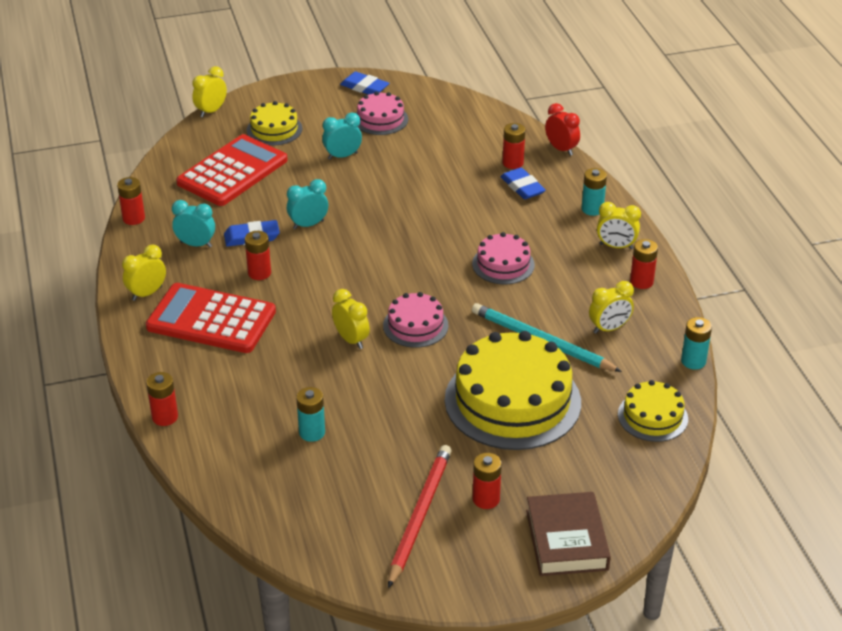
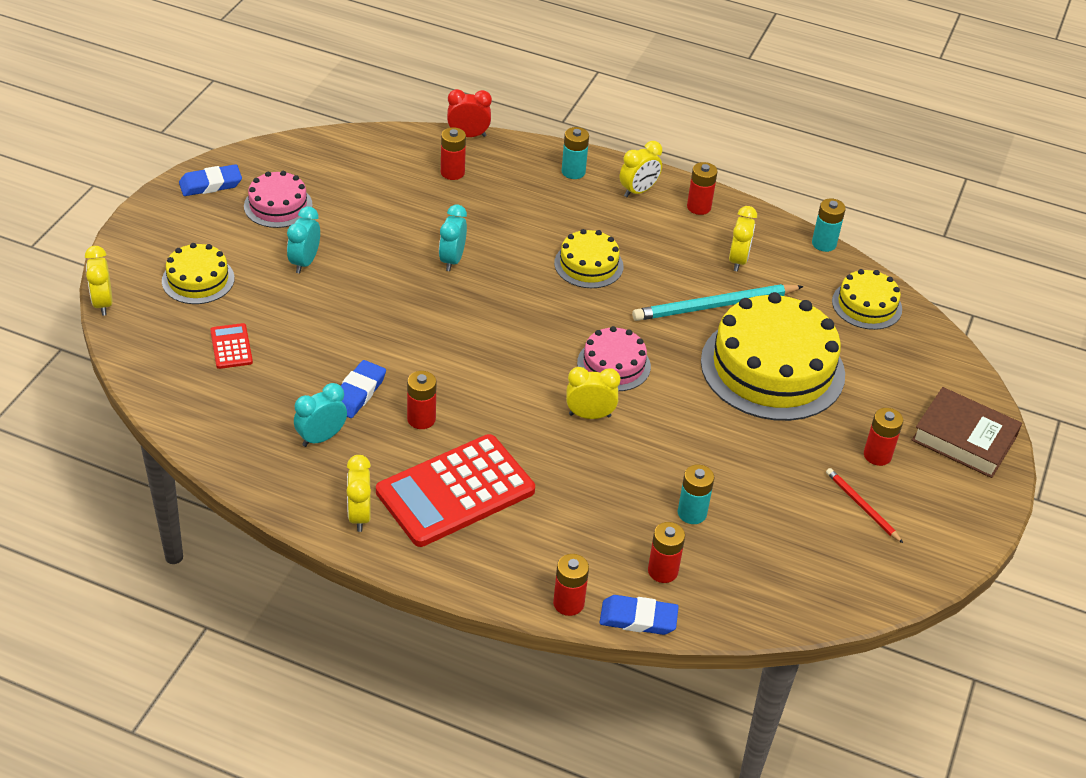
camera: 55 degrees left, 5 degrees up
red battery [117,177,145,225] -> red battery moved to [648,522,685,583]
red calculator [176,134,288,206] -> red calculator [210,323,253,369], size x0.44
turquoise clock [287,179,328,229] -> turquoise clock moved to [439,205,467,271]
red pencil [388,445,452,588] -> red pencil [826,468,903,543], size x0.55
pink cake [472,232,535,284] -> yellow cake [554,229,623,288]
blue eraser [500,168,546,199] -> blue eraser moved to [600,595,679,635]

